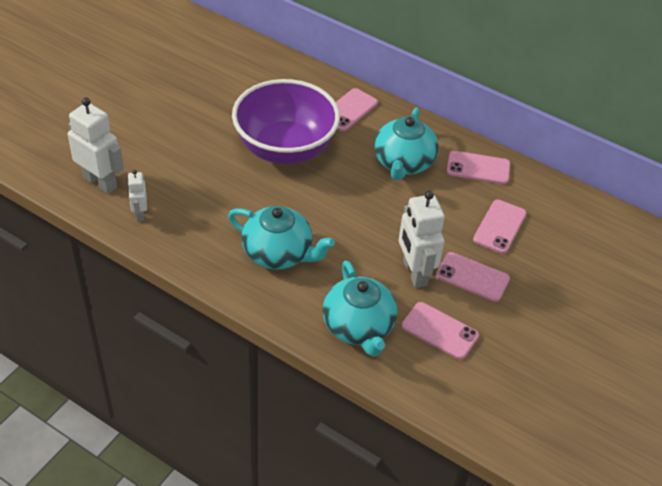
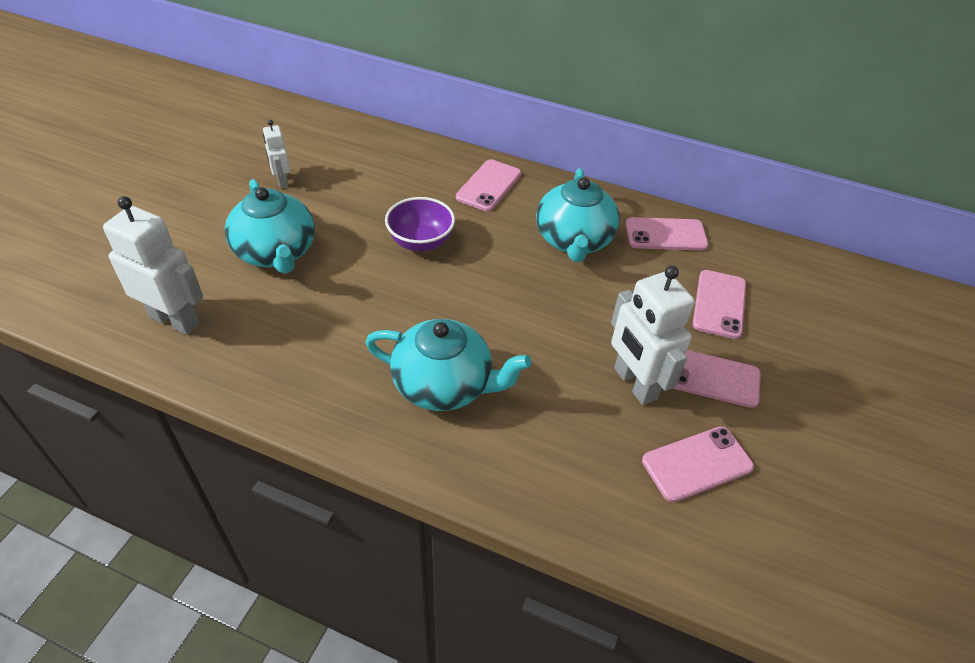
camera: 10 degrees left, 0 degrees up
white robot [127,170,147,221] -> white robot moved to [263,120,290,188]
purple bowl [232,79,340,164] -> purple bowl [385,197,455,251], size x0.50
turquoise teapot [322,260,397,357] -> turquoise teapot moved to [225,179,315,274]
pink phone [402,302,479,360] -> pink phone turned 45 degrees counterclockwise [642,426,754,502]

